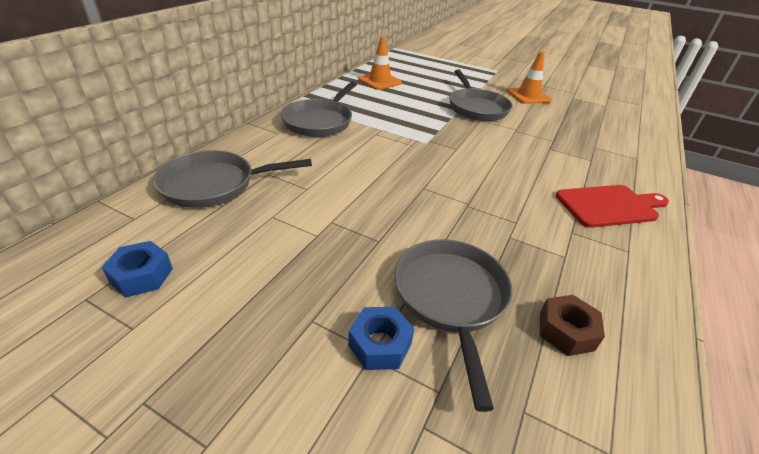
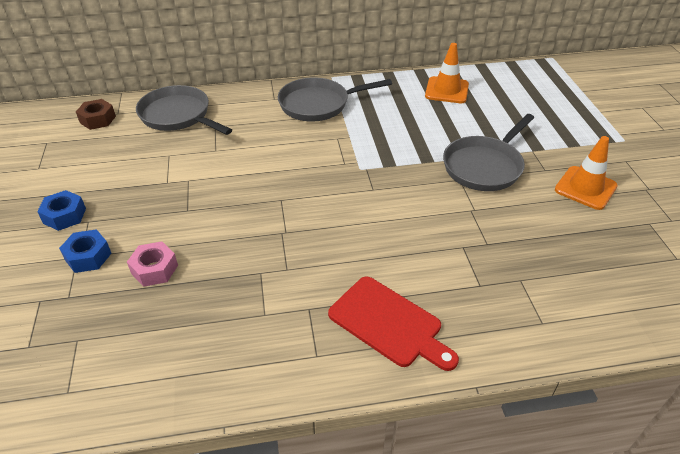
camera: 55 degrees right, 5 degrees up
blue nut [101,241,173,297] -> blue nut moved to [37,190,86,231]
grey pan [394,239,512,412] -> pink nut [127,241,178,287]
brown nut [540,295,605,356] -> brown nut moved to [76,99,116,130]

